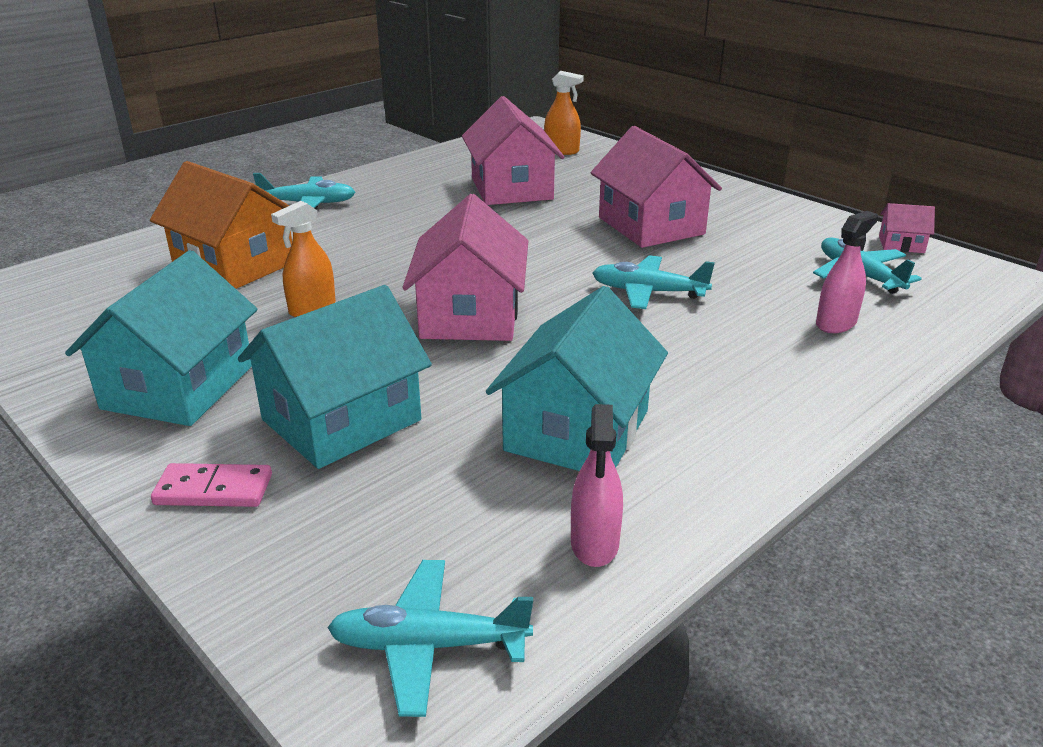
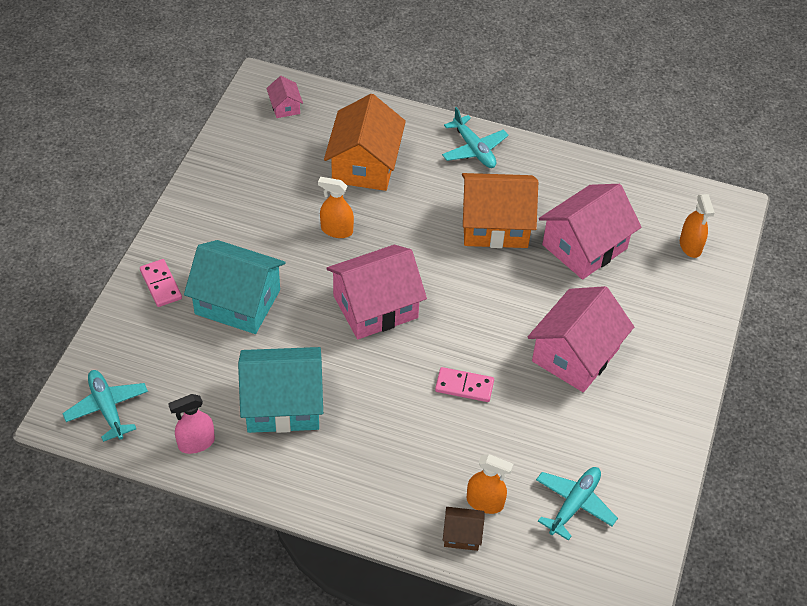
camera: 60 degrees right, 20 degrees up
turquoise house [65,250,257,426] -> none
turquoise plane [592,255,715,309] -> pink domino [435,367,494,402]
pink spray bottle [816,211,878,333] -> orange spray bottle [467,454,513,514]
pink house [879,203,935,253] -> pink house moved to [266,76,303,118]
none -> brown house [443,507,484,551]
none -> orange house [462,173,538,248]

